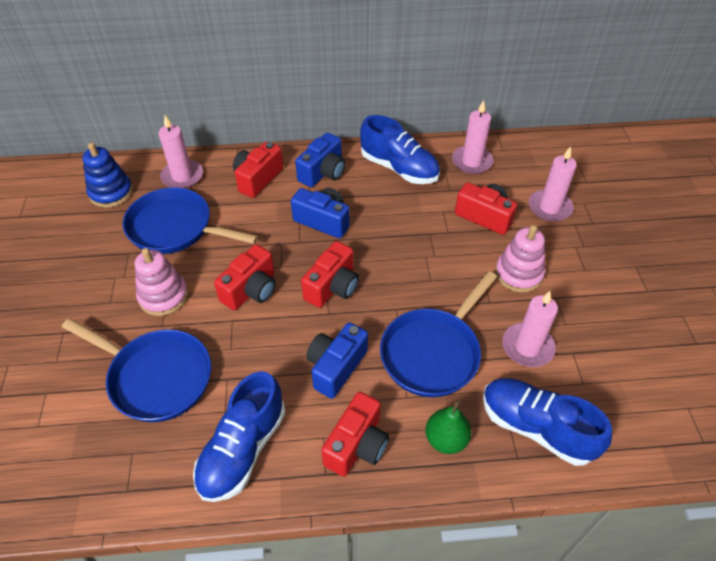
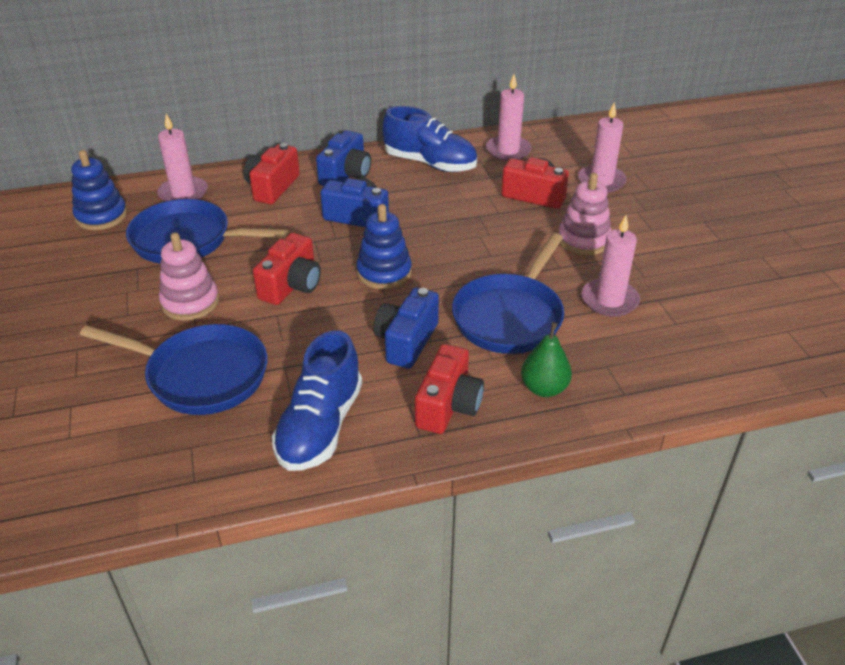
camera: 10 degrees left, 10 degrees down
red camera [301,241,359,308] -> blue stacking toy [356,204,412,289]
blue shoe [483,378,612,466] -> none

